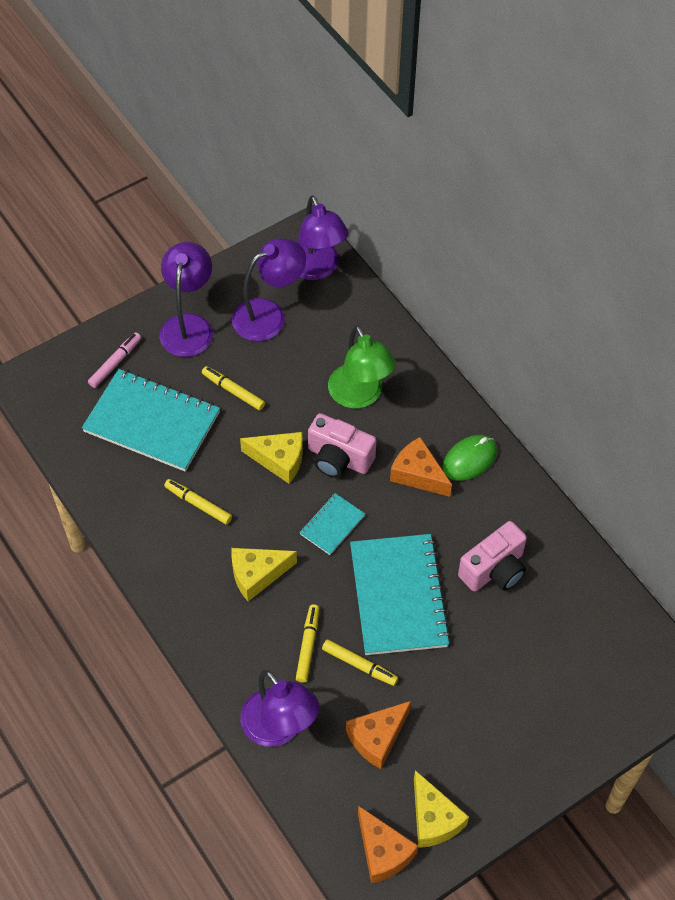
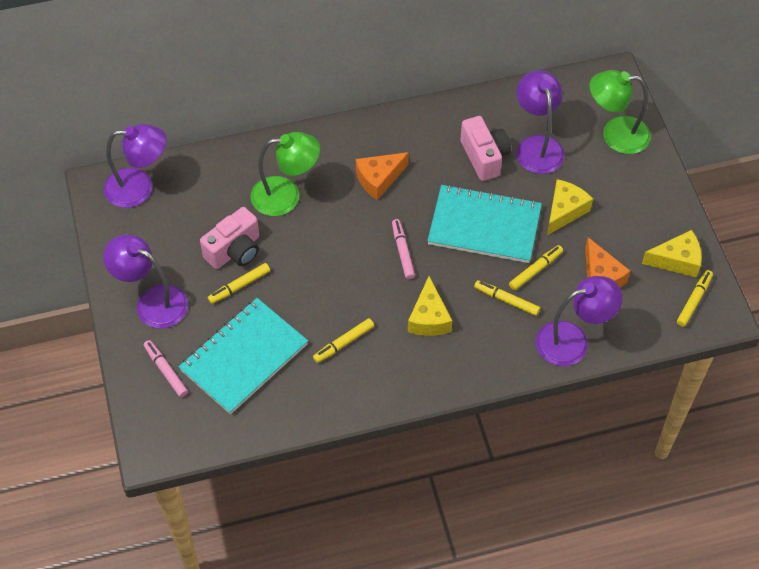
camera: 70 degrees left, 0 degrees up
purple lamp [232,238,306,341] -> purple lamp moved to [516,70,565,174]
yellow cheese [240,432,303,484] -> yellow cheese moved to [547,179,593,235]
turquoise notebook [299,493,365,555] -> pink marker [392,219,415,279]
pink camera [308,413,376,478] -> pink camera moved to [200,207,259,269]
orange cheese [358,805,418,884] -> yellow marker [677,270,713,327]
green mouse [442,435,497,481] -> none
none -> green lamp [589,70,651,154]

